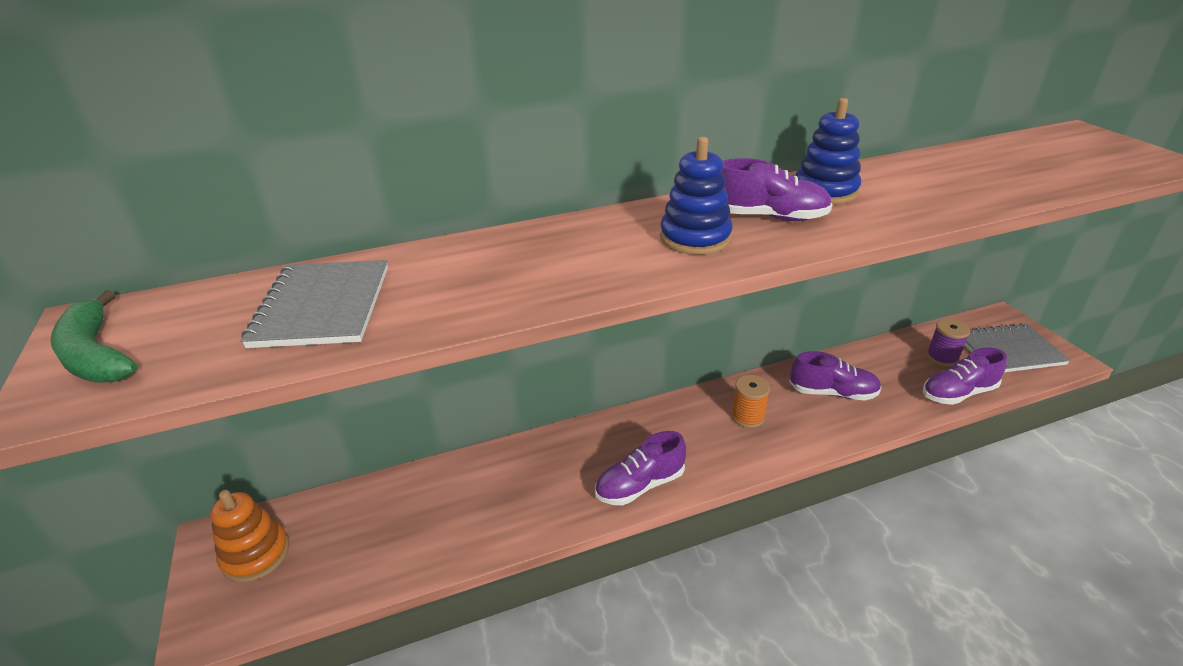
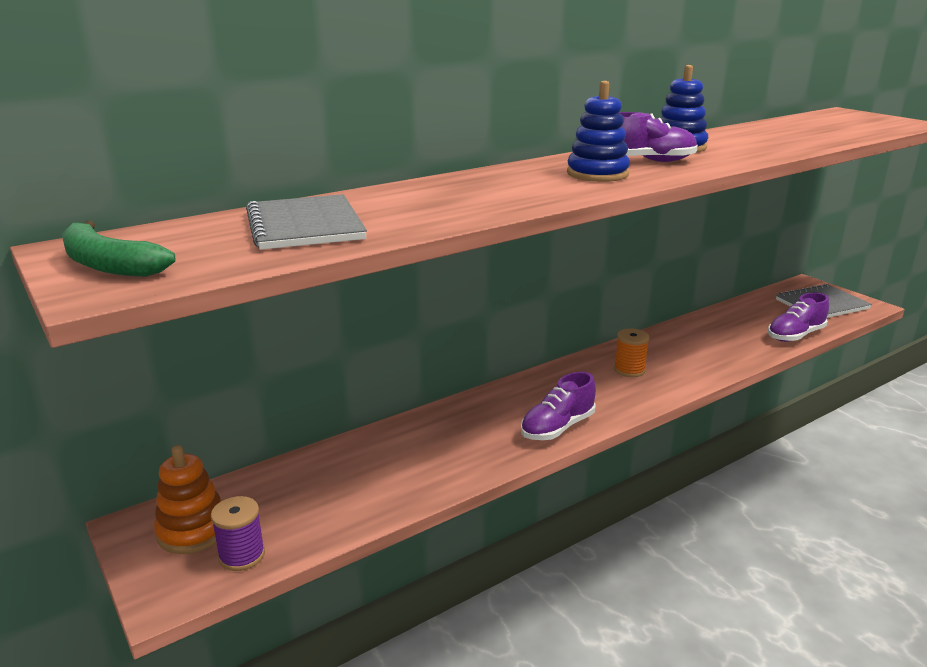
camera: 15 degrees left, 10 degrees down
purple shoe [789,351,882,400] -> none
purple spool [927,319,970,367] -> purple spool moved to [211,496,265,571]

